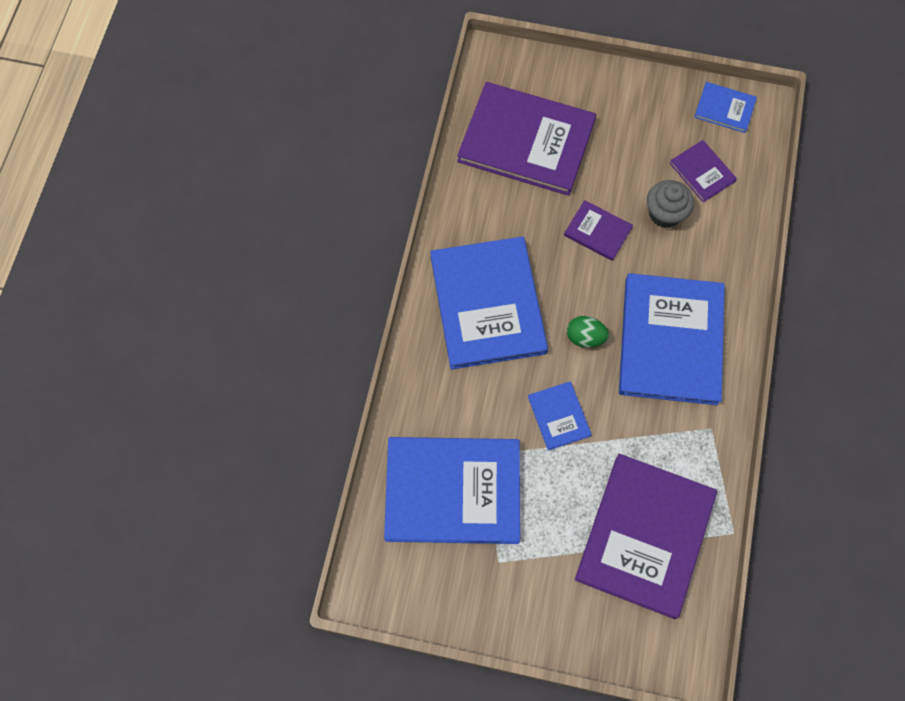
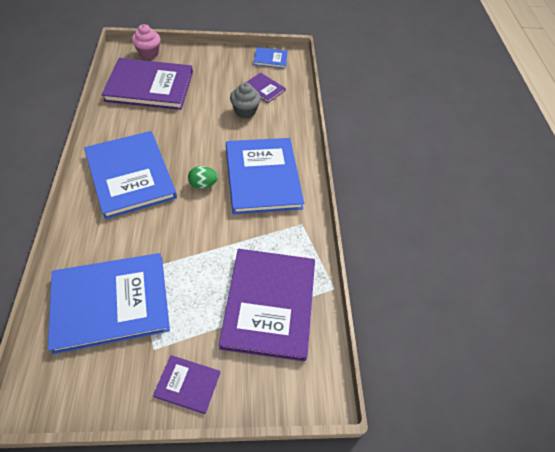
camera: 20 degrees left, 15 degrees down
blue book [528,381,592,451] -> none
purple book [564,200,633,261] -> purple book moved to [153,355,220,414]
none -> pink cupcake [132,24,161,59]

